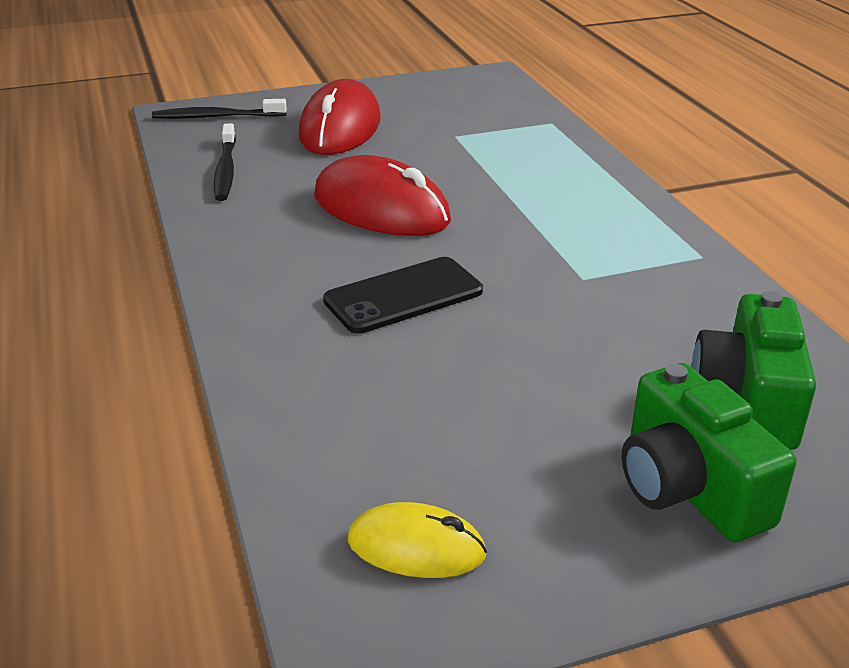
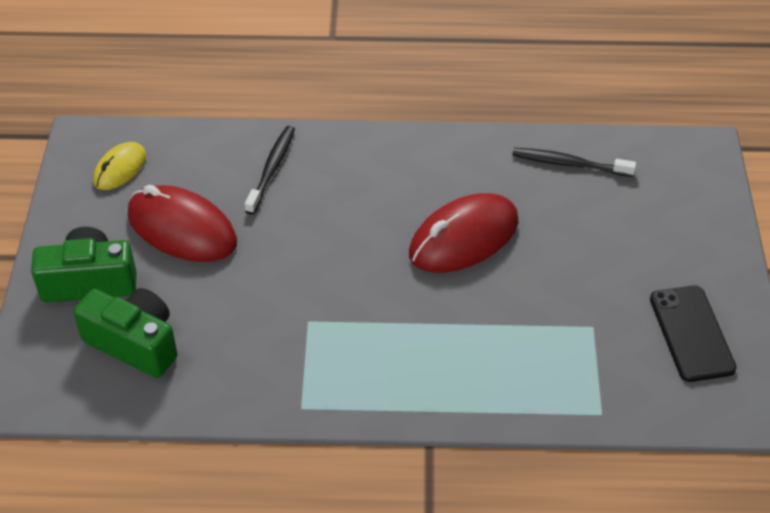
camera: 110 degrees right, 15 degrees up
black toothbrush [152,99,287,119] -> black toothbrush moved to [245,126,295,215]
red mouse [298,79,381,155] -> red mouse moved to [128,185,237,262]
black phone [323,257,483,334] -> black phone moved to [650,286,737,382]

